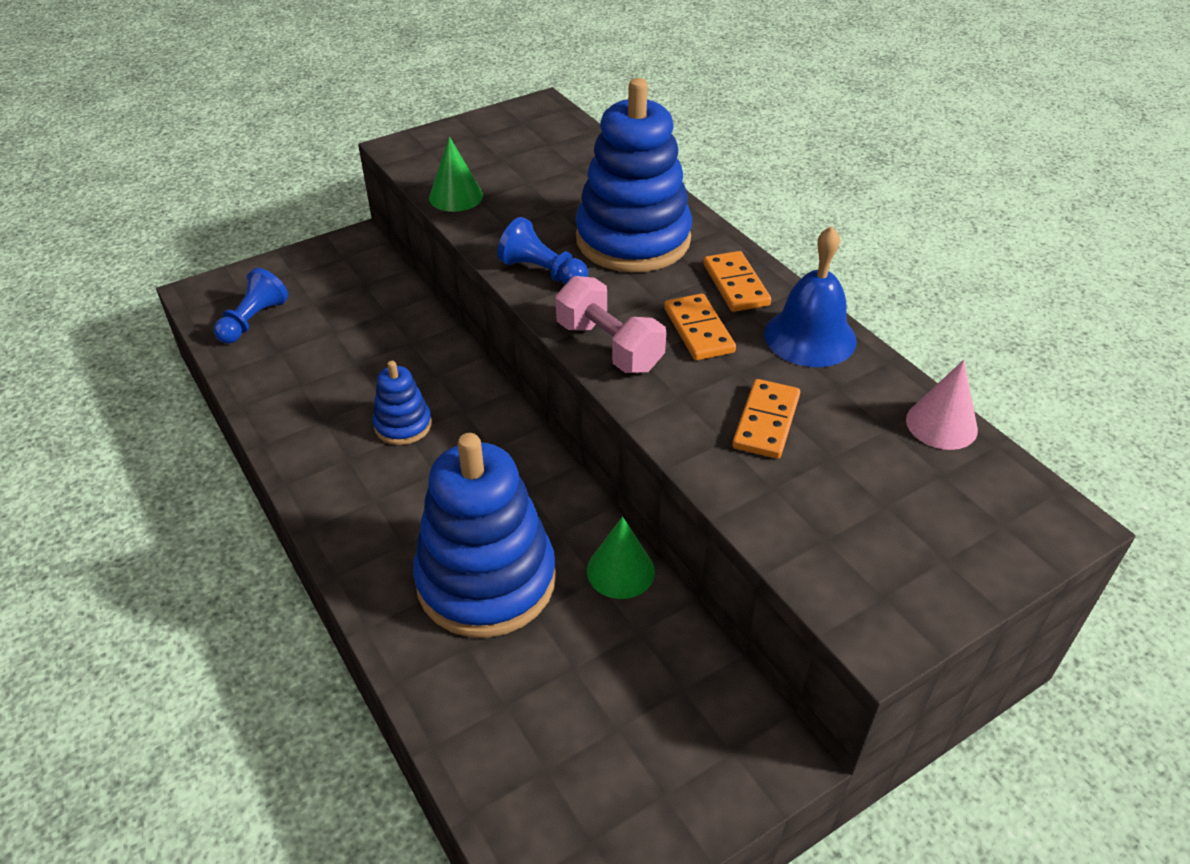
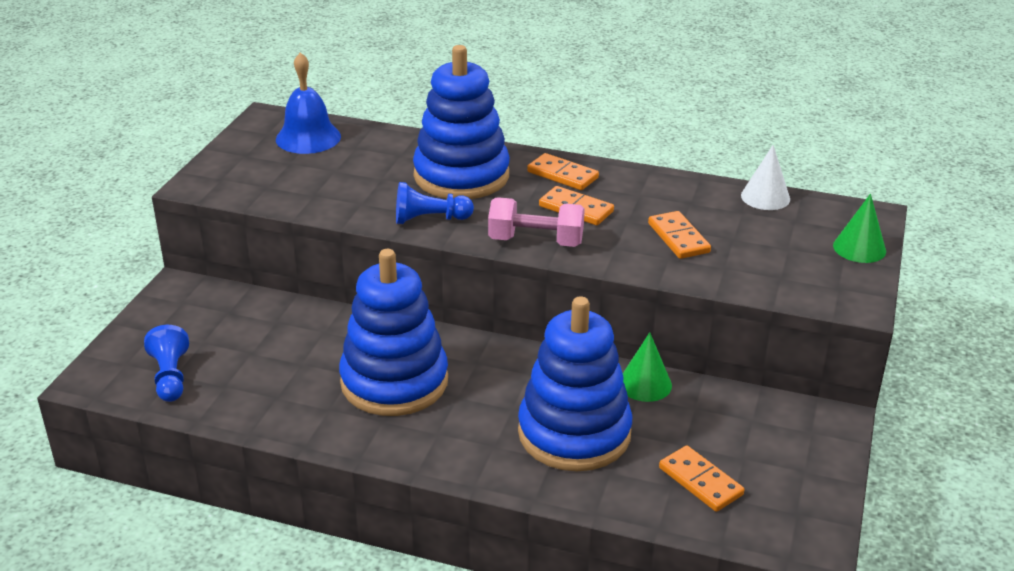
camera: 40 degrees left, 10 degrees down
blue stacking toy [373,361,432,445] -> blue stacking toy [339,249,448,416], size x2.10
green cone [429,136,483,212] -> green cone moved to [833,194,886,263]
blue bell [764,226,857,367] -> blue bell moved to [276,52,341,154]
pink cone [906,360,978,450] -> white cone [741,145,790,210]
none -> orange domino [659,446,745,512]

